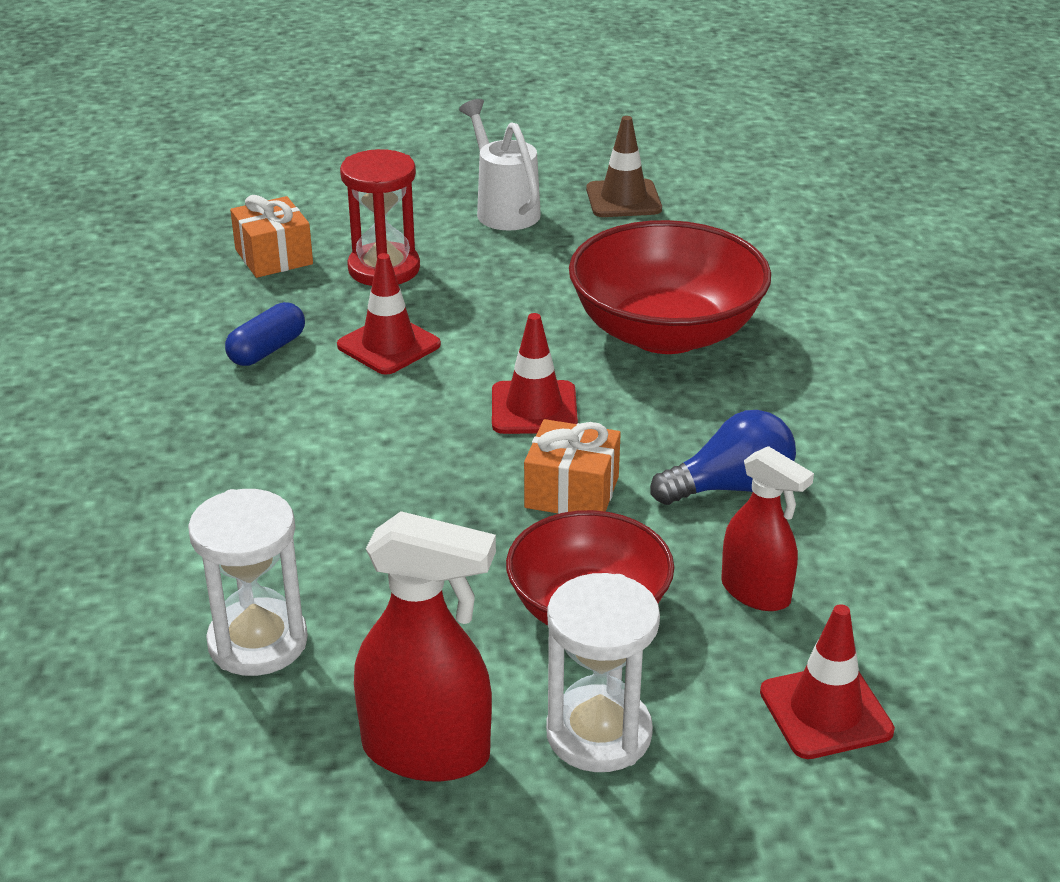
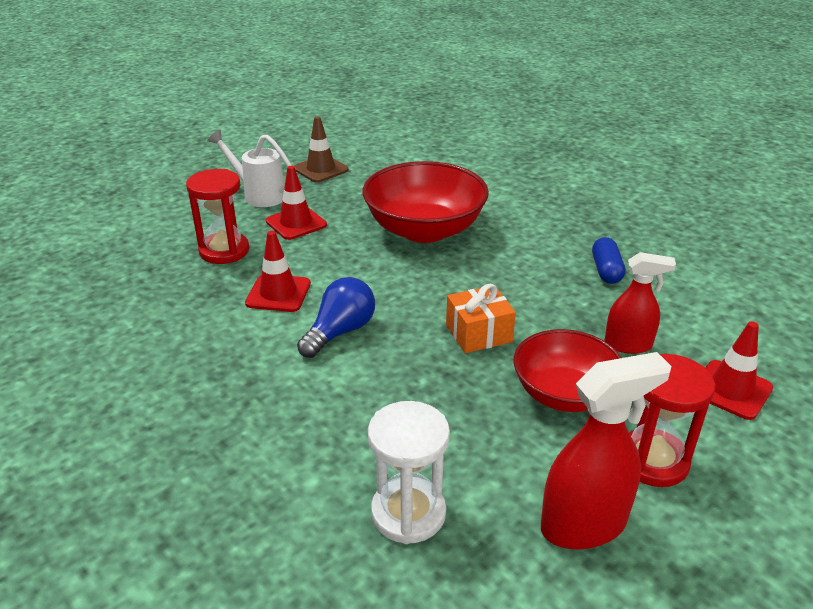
camera: 35 degrees left, 0 degrees up
blue capsule [225,302,305,366] -> blue capsule moved to [592,237,625,284]
orange gift [230,195,313,278] -> none
red traffic cone [492,313,578,434] -> red traffic cone moved to [266,166,327,240]
white hourglass [546,573,660,772] -> red hourglass [629,354,715,487]
blue light bulb [650,410,796,505] -> blue light bulb moved to [297,277,375,358]

